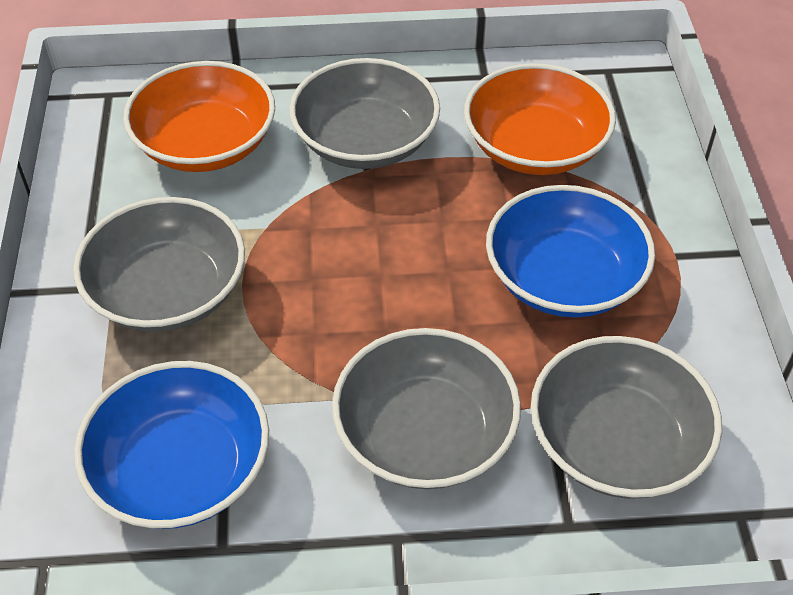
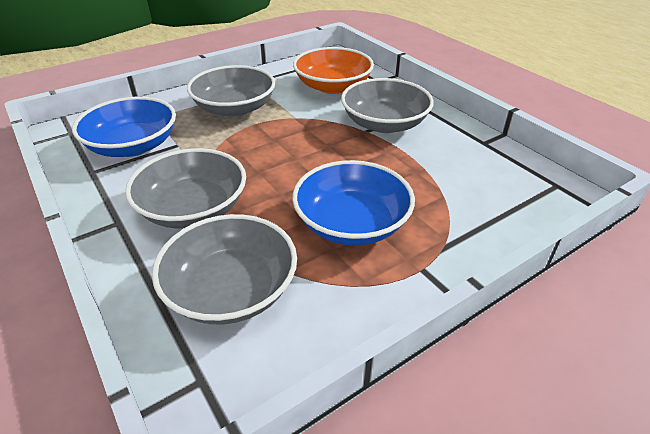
camera: 60 degrees right, 10 degrees down
orange bowl [464,63,616,175] -> none

